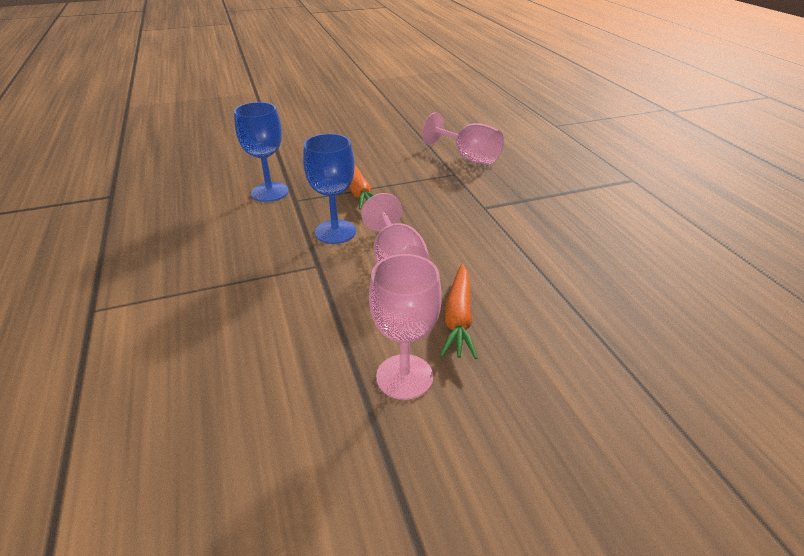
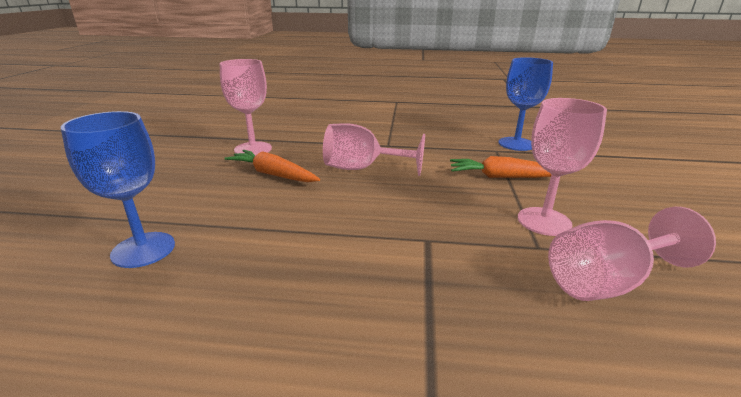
camera: 115 degrees right, 10 degrees down
blue goblet [303,133,356,244] -> blue goblet moved to [61,111,175,268]
none -> pink goblet [518,98,607,236]

